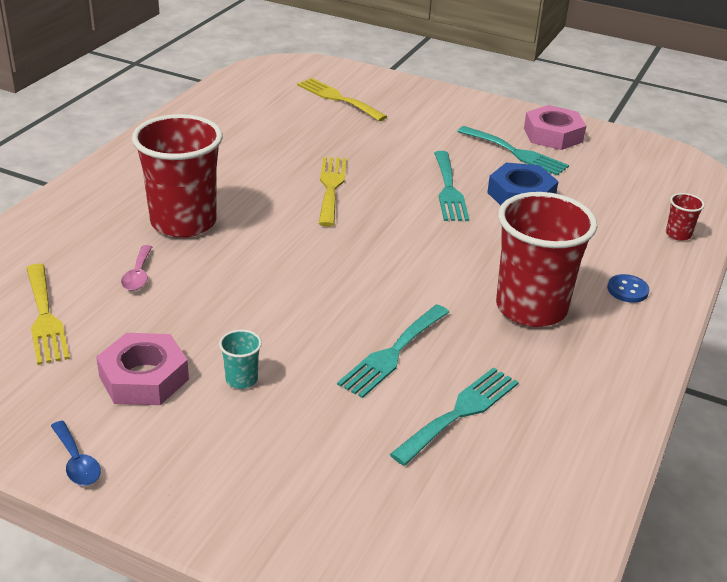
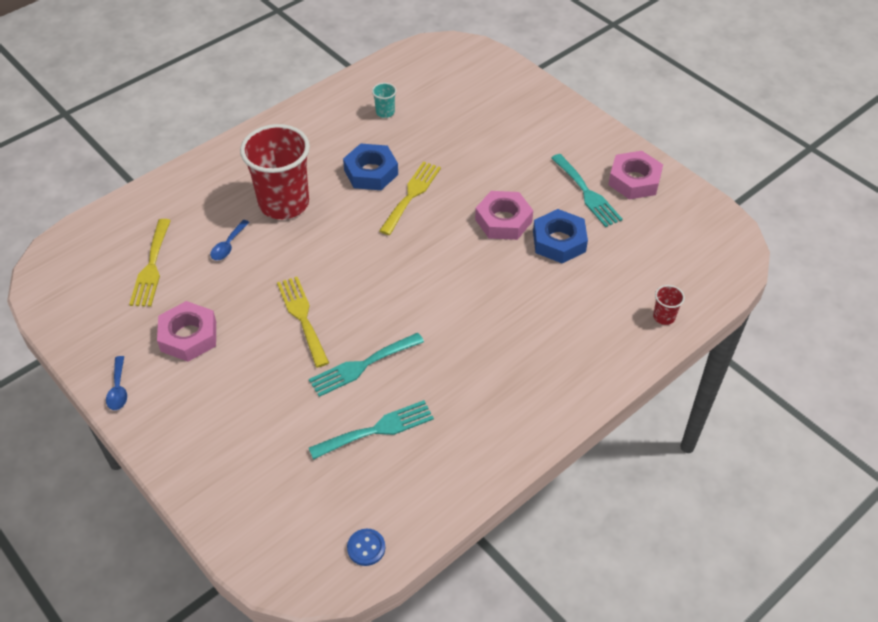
camera: 25 degrees right, 15 degrees up
pink spoon [121,245,152,291] -> blue spoon [210,220,250,260]
turquoise cup [219,329,262,389] -> turquoise cup moved to [372,83,397,118]
yellow fork [297,78,387,121] -> yellow fork moved to [277,277,329,368]
turquoise fork [434,151,469,221] -> pink nut [475,191,533,240]
red cup [496,192,597,327] -> none
blue button [607,274,650,303] -> blue button moved to [347,529,385,566]
none -> blue nut [343,144,398,190]

